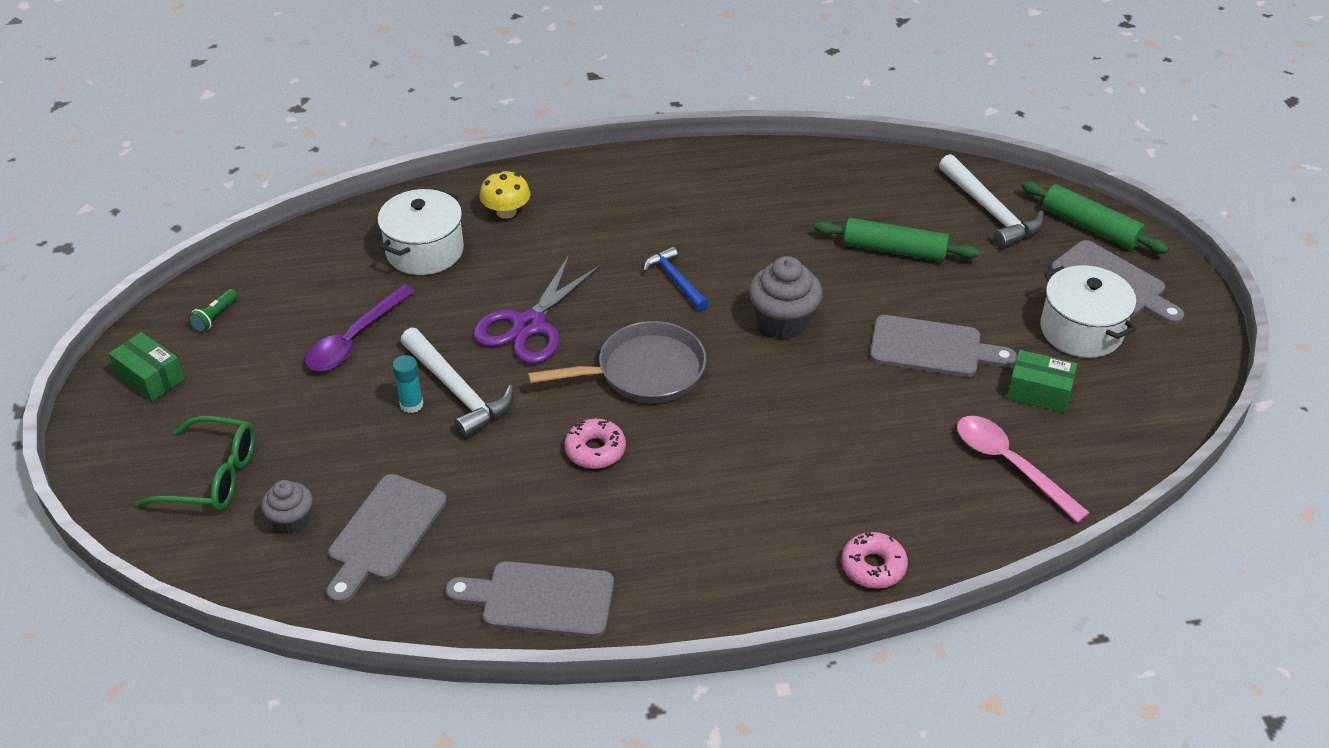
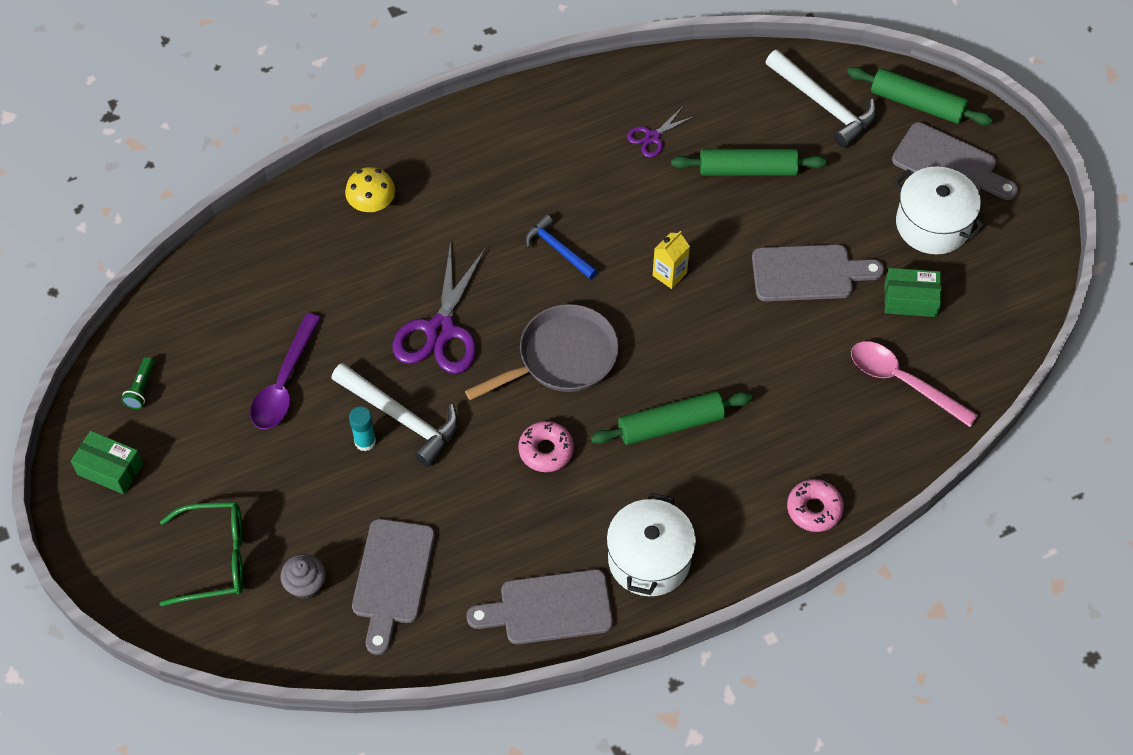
camera: 15 degrees left, 15 degrees up
white pot [378,189,464,275] -> white pot moved to [606,493,696,596]
grey cupcake [749,256,823,339] -> yellow carton [653,231,690,289]
none -> green rolling pin [591,391,752,445]
none -> purple scissors [627,107,695,157]

